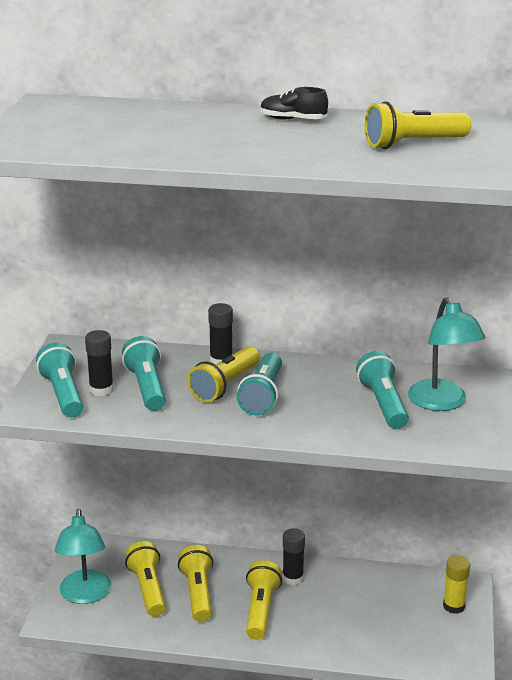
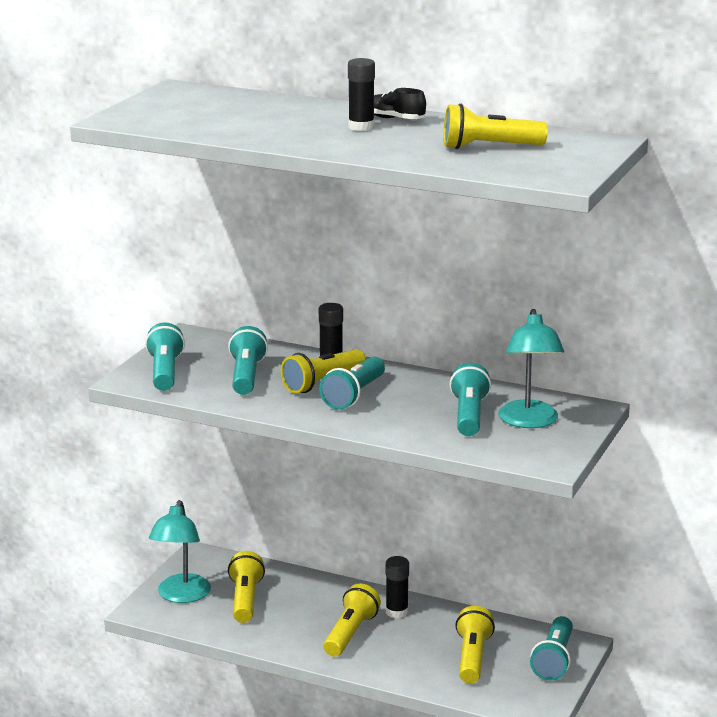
camera: 15 degrees right, 5 degrees down
black glue stick [85,330,114,396] -> black glue stick moved to [348,58,375,131]
yellow flashlight [178,545,213,622] -> yellow flashlight moved to [455,606,495,684]
yellow glue stick [443,555,470,614] -> turquoise flashlight [530,616,573,681]

